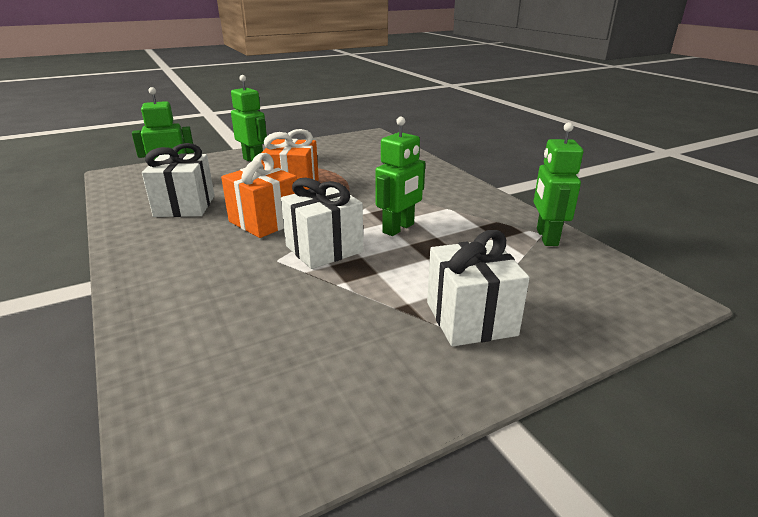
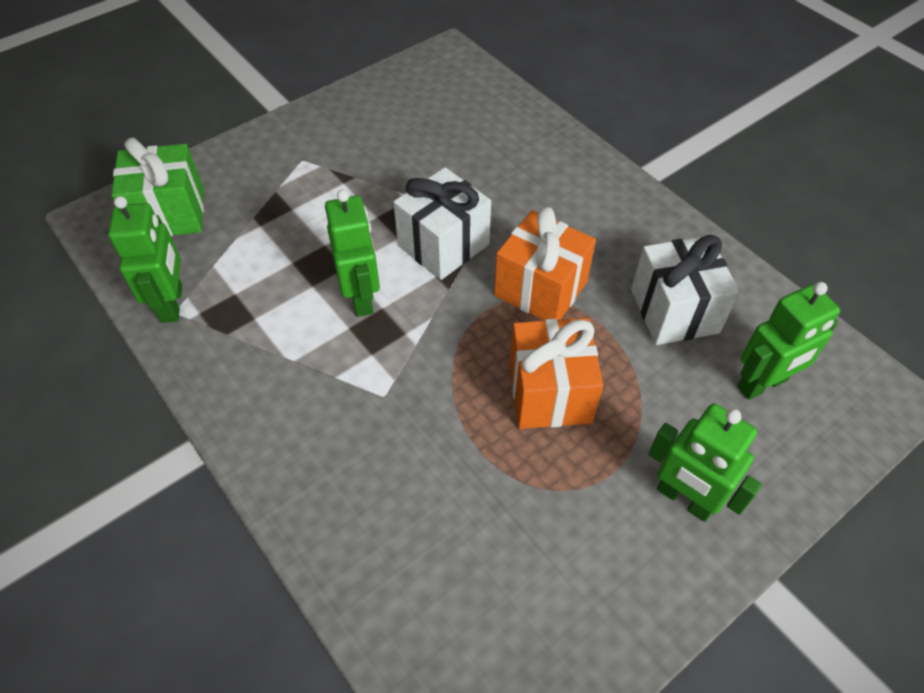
camera: 170 degrees right, 25 degrees up
green robot [375,117,425,236] -> green robot turned 135 degrees clockwise [325,190,380,317]
white gift [427,230,530,347] -> none
none -> green gift [111,138,204,236]

